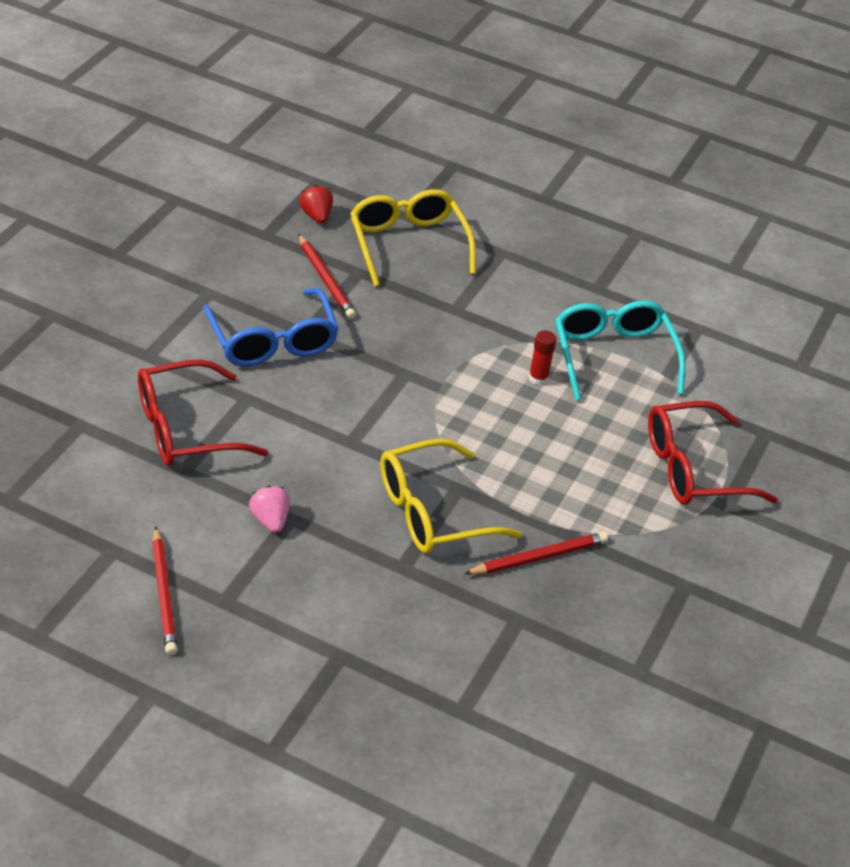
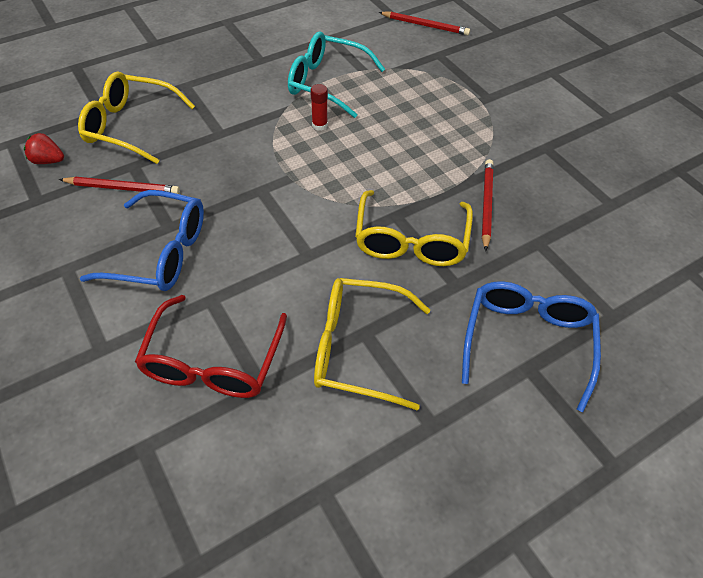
camera: 55 degrees left, 10 degrees up
red pencil [152,526,177,655] -> red pencil moved to [379,12,470,36]
pink strawberry [249,485,290,533] -> yellow glasses [314,278,430,410]
red glasses [648,401,778,505] -> none
none -> blue glasses [462,281,601,412]

